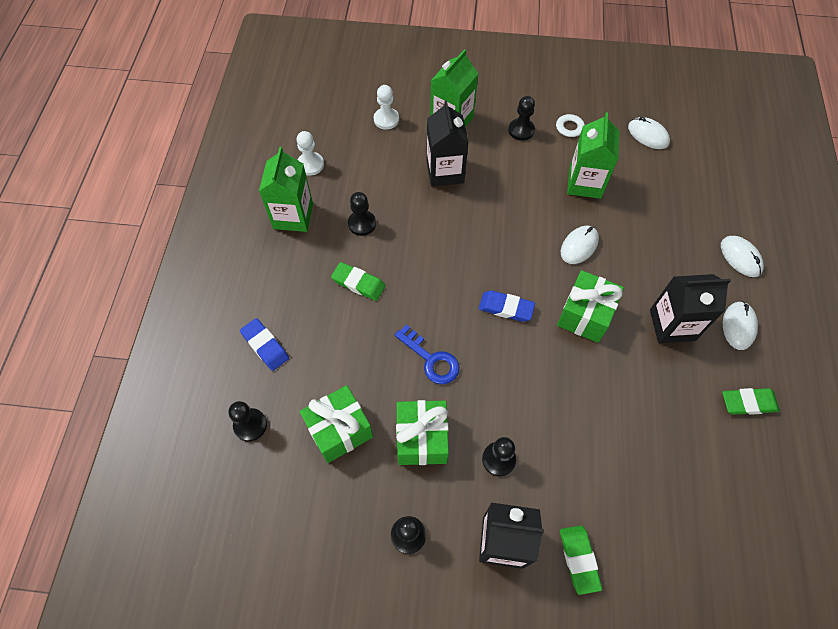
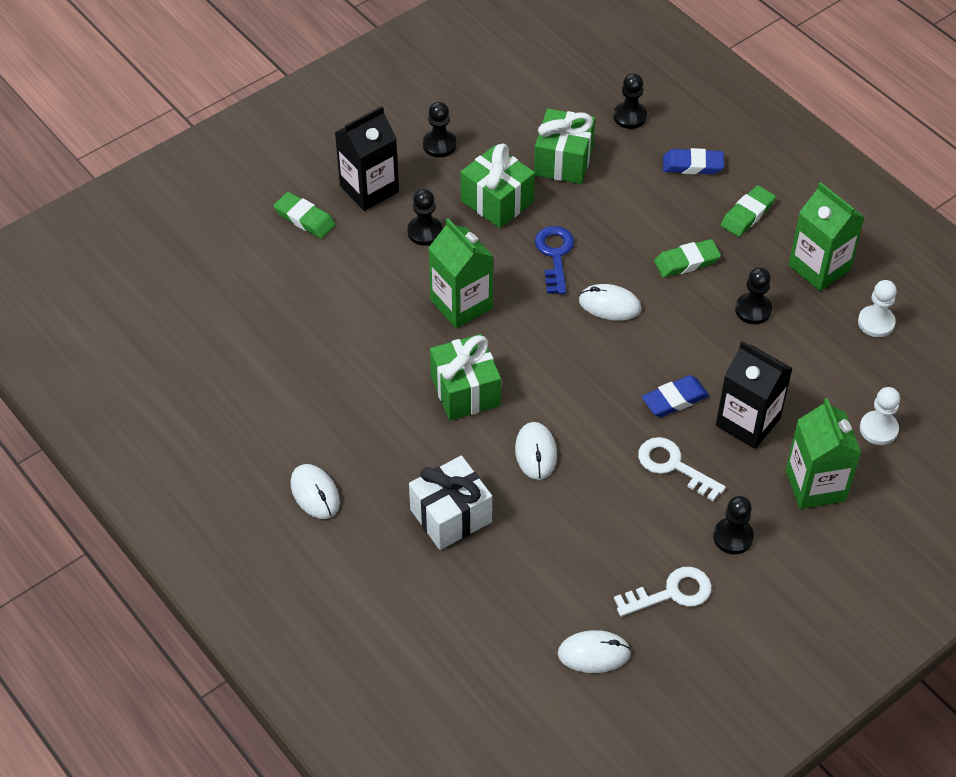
camera: 135 degrees right, 10 degrees down
blue key [394,325,460,384] -> blue key turned 90 degrees clockwise [535,226,574,294]
blue eraser [479,290,535,322] -> blue eraser moved to [642,375,709,417]
green carton [567,112,619,199] -> green carton moved to [429,218,494,328]
black carton [650,274,731,343] -> none
white mouse [721,236,764,277] -> white mouse moved to [579,284,641,321]
green eraser [722,388,780,415] -> green eraser moved to [721,185,776,237]
none -> white gift [409,456,492,550]
none -> white key [638,437,726,501]

